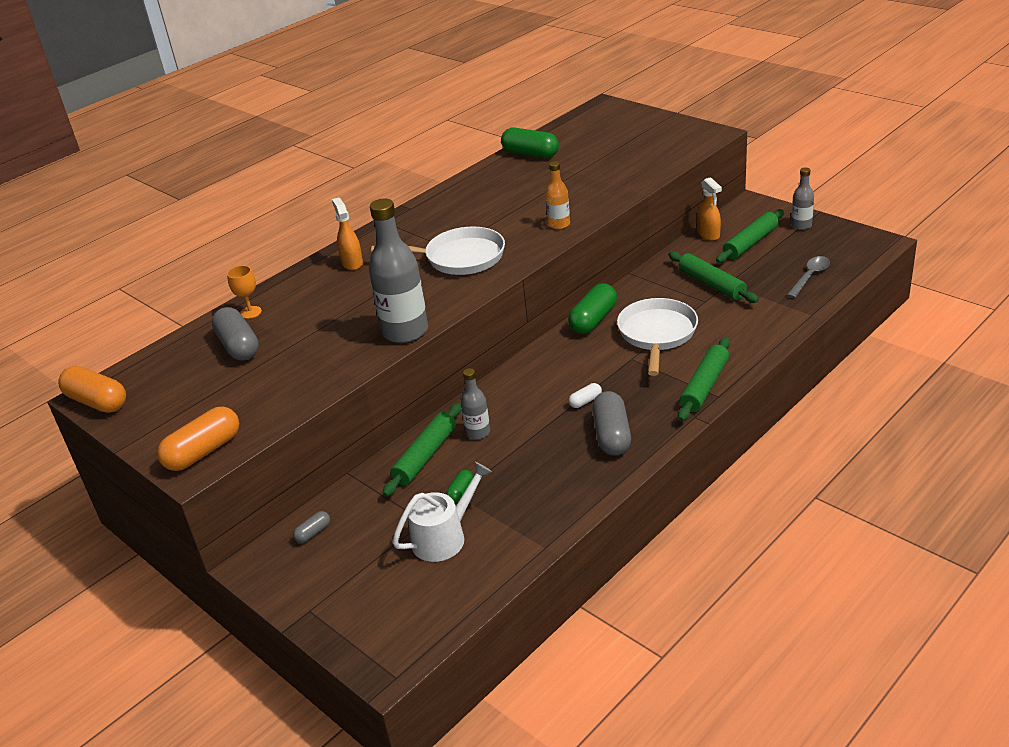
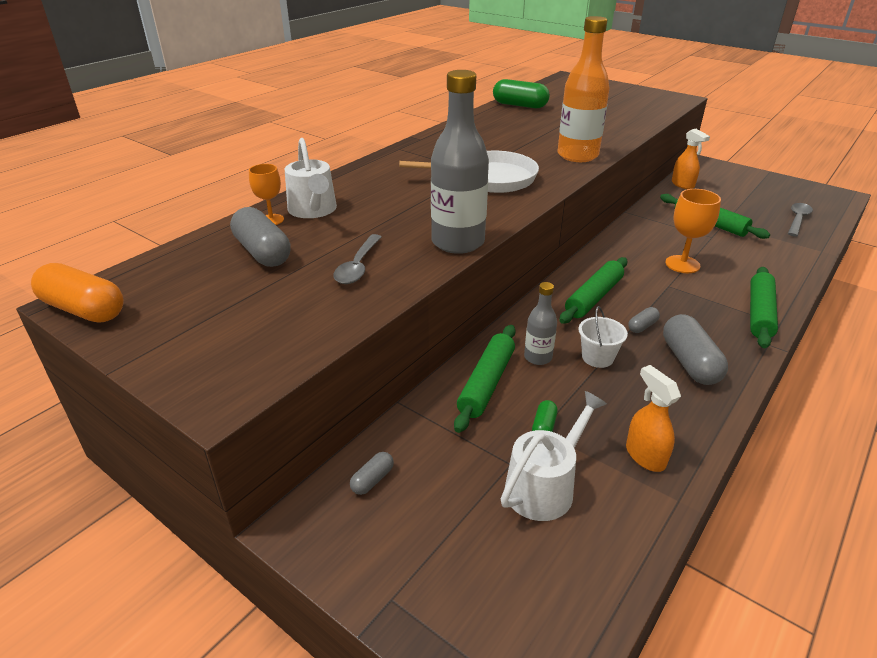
camera: 10 degrees left, 0 degrees up
orange capsule [157,407,239,471] -> none
orange spray bottle [332,197,363,270] -> orange spray bottle moved to [626,365,681,472]
orange bottle [546,161,570,229] -> orange bottle [557,16,610,162], size x1.90
green capsule [568,283,617,334] -> none
white capsule [569,383,602,408] -> grey capsule [628,307,660,333]
white pan [617,298,698,376] -> orange goblet [665,189,721,273]
green rolling pin [716,209,784,263] -> green rolling pin moved to [559,257,627,324]
grey bottle [791,168,814,230] -> none
none -> white watering can [285,138,337,218]
none -> grey spoon [333,234,382,284]
none -> white bucket [579,306,628,368]

